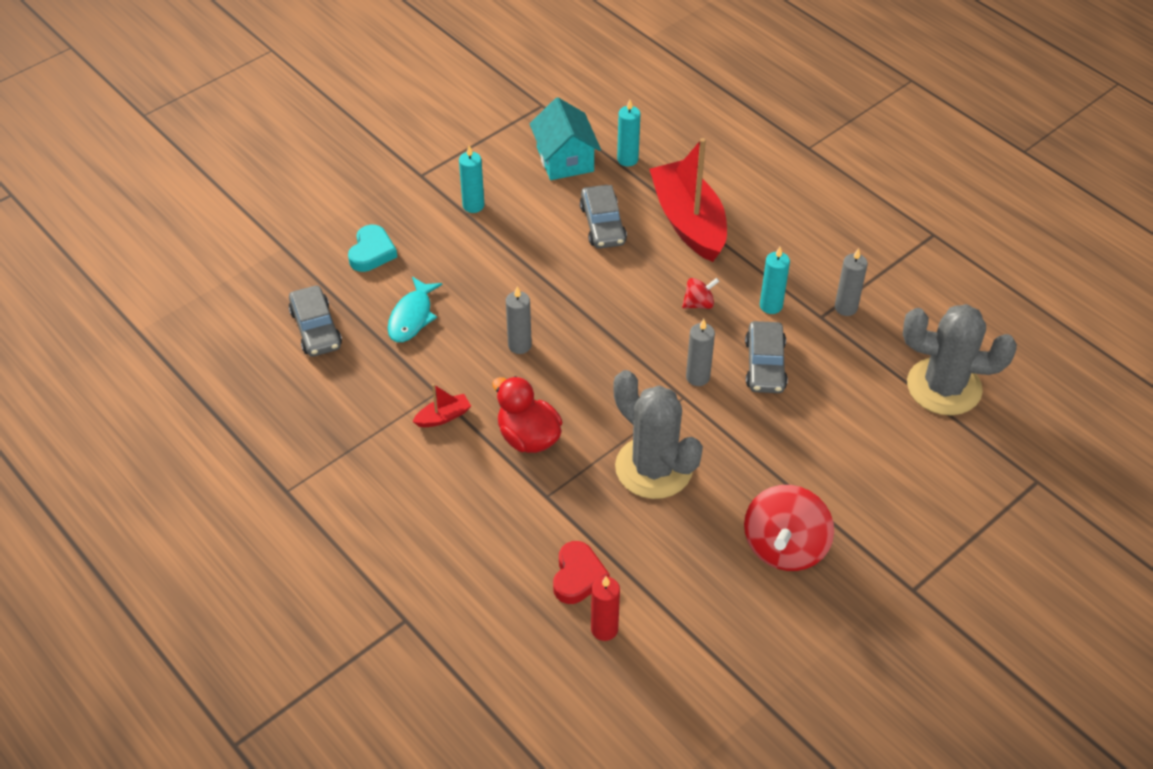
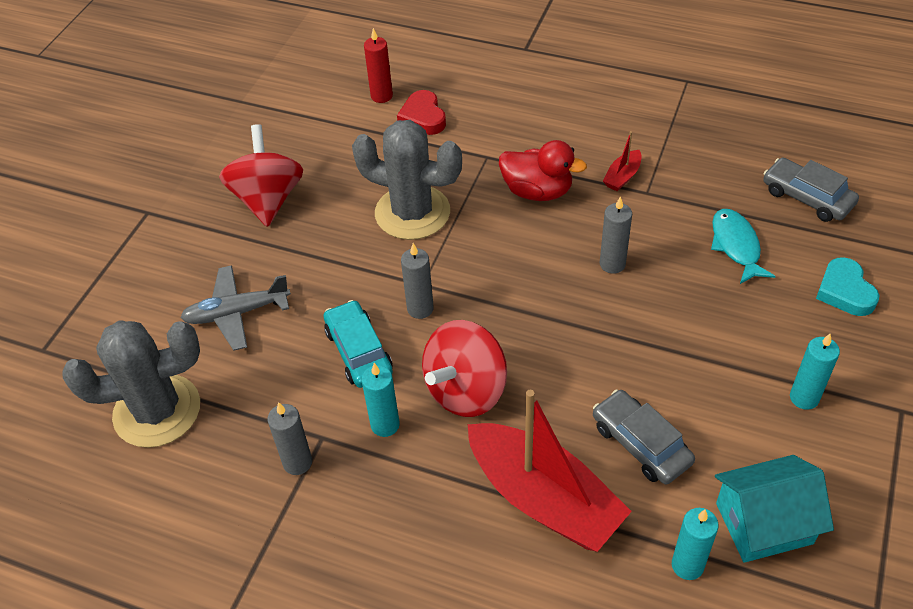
camera: 155 degrees right, 0 degrees up
turquoise house [530,97,601,180] -> turquoise house turned 60 degrees counterclockwise [715,455,834,563]
red spinning top [682,278,719,309] -> red spinning top [422,320,507,417], size x2.09
grey car [745,321,788,393] -> turquoise car [323,300,393,388]
none -> grey plane [180,265,291,351]

